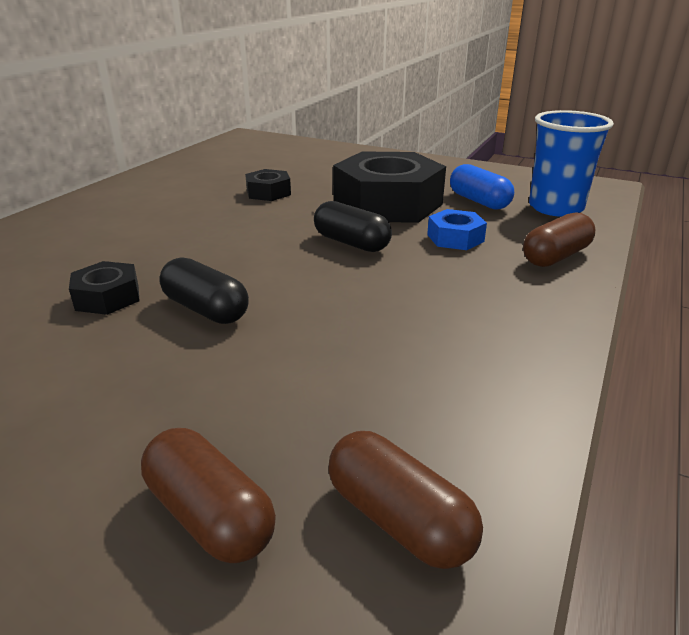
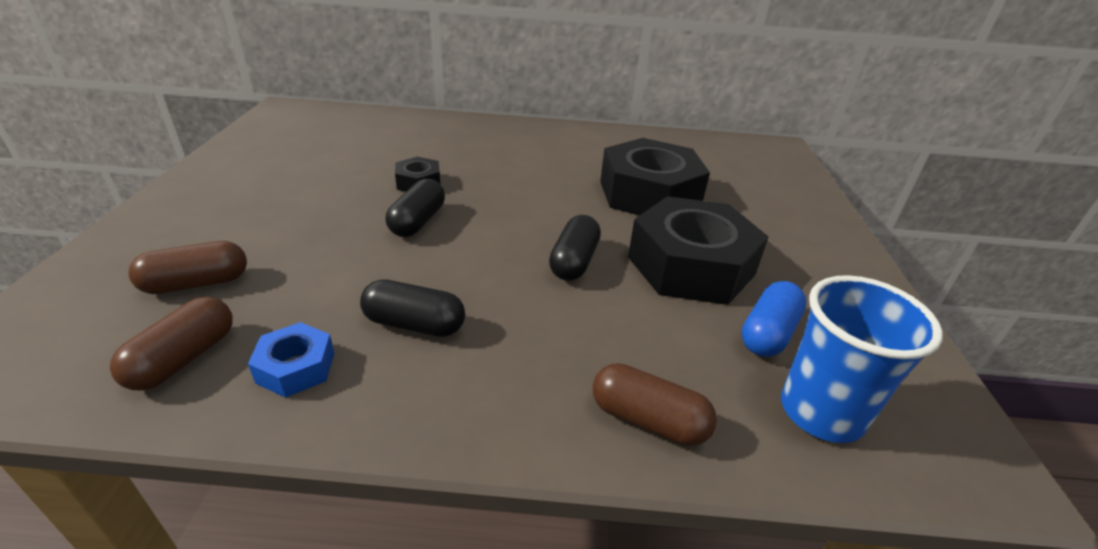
camera: 65 degrees right, 5 degrees up
brown capsule [141,428,276,563] -> brown capsule turned 45 degrees clockwise [128,241,247,294]
black nut [245,169,291,201] -> black nut [600,138,710,216], size x2.18
blue nut [427,209,487,250] -> blue nut moved to [248,322,335,398]
none -> black capsule [360,279,465,337]

